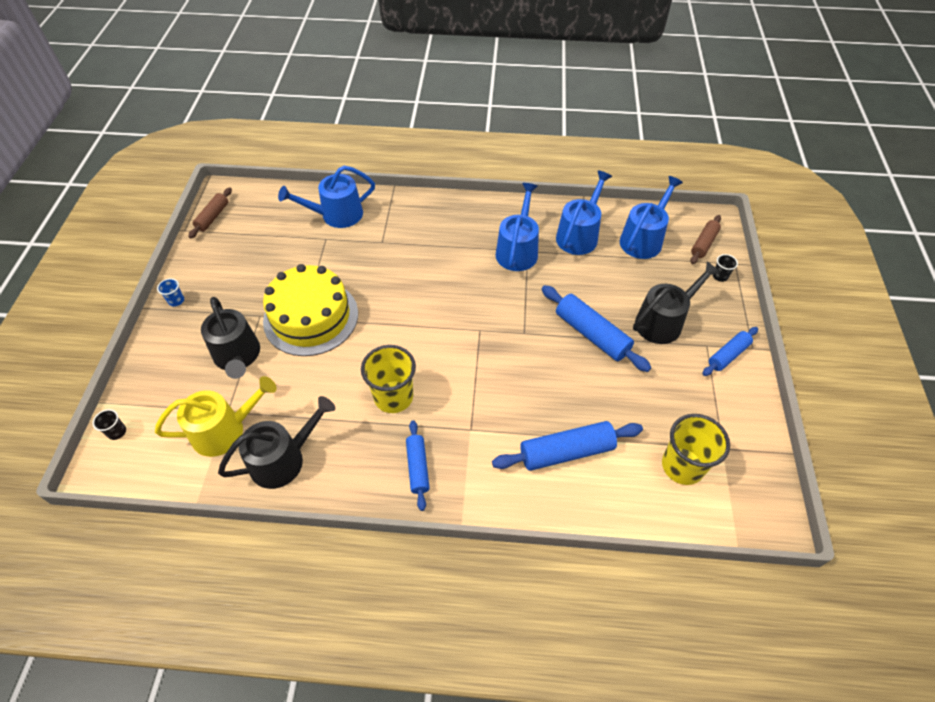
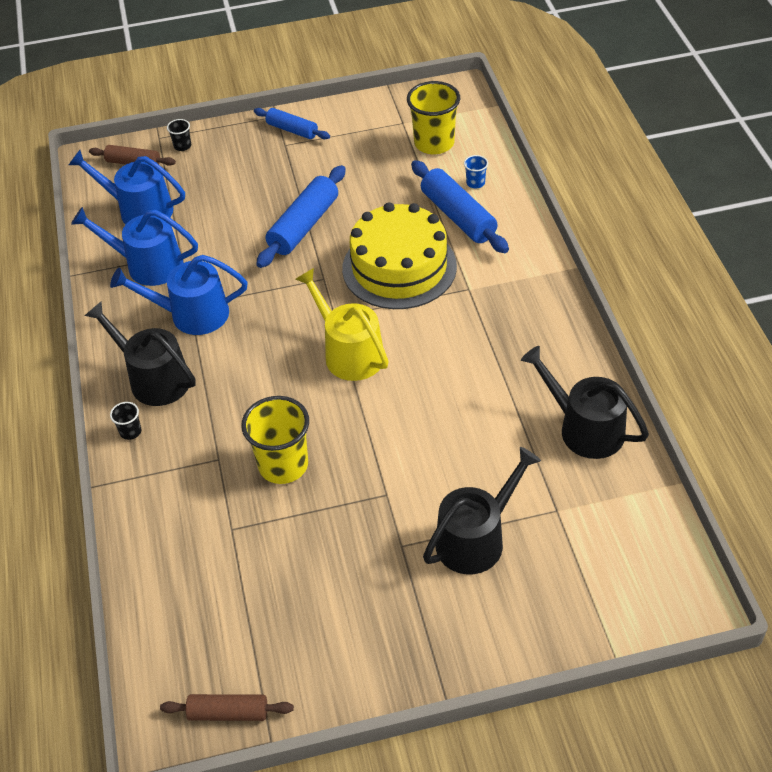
camera: 105 degrees left, 5 degrees down
black cup [92,409,126,440] -> black cup moved to [110,402,141,440]
yellow watering can [155,376,277,457] -> yellow watering can moved to [296,268,389,381]
blue cup [157,278,184,306] -> blue cup moved to [464,155,488,188]
yellow cake [263,264,358,356] -> yellow cake moved to [342,202,457,309]
blue watering can [278,166,375,228] -> none
yellow cup [361,345,416,413] -> yellow cup moved to [241,396,309,484]
blue rolling pin [406,420,430,511] -> none
black watering can [633,261,721,344] -> black watering can moved to [85,302,196,406]

